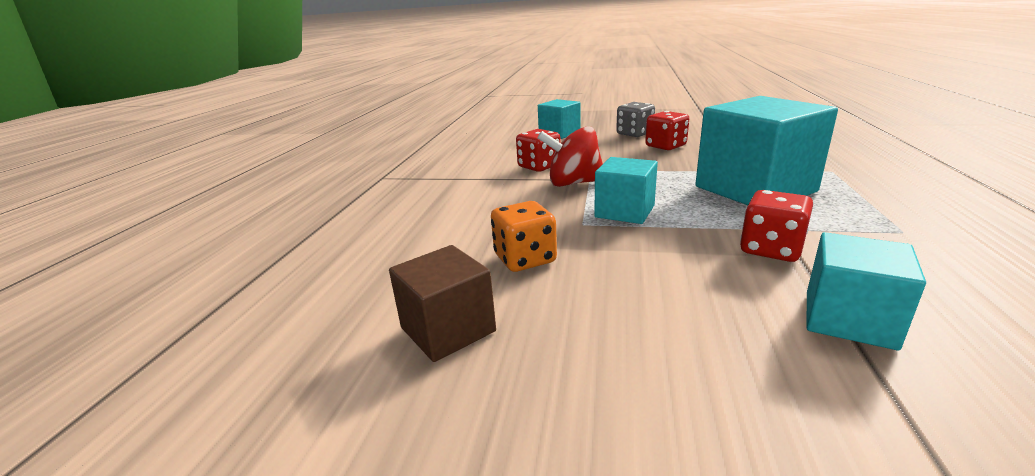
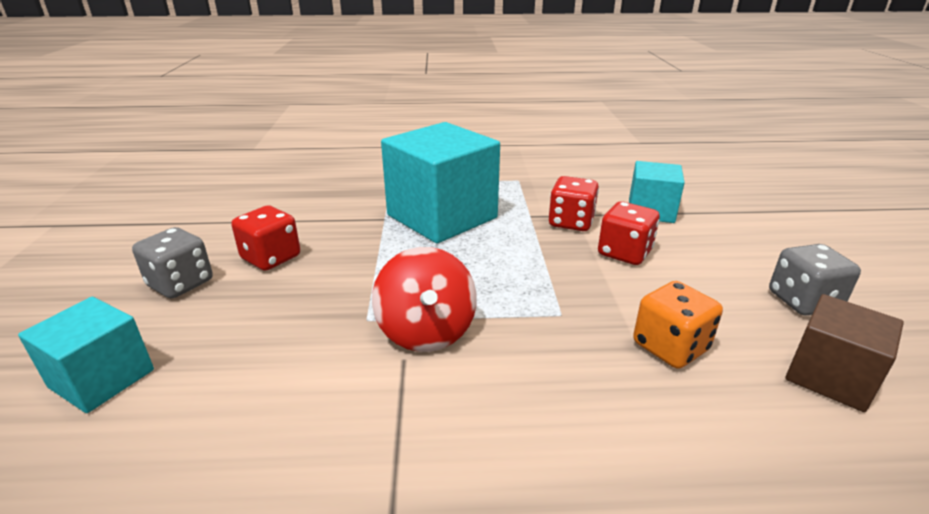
camera: 105 degrees left, 5 degrees up
red dice [516,129,561,172] -> red dice moved to [598,201,660,265]
turquoise cube [594,157,658,224] -> none
none -> grey dice [769,244,861,316]

